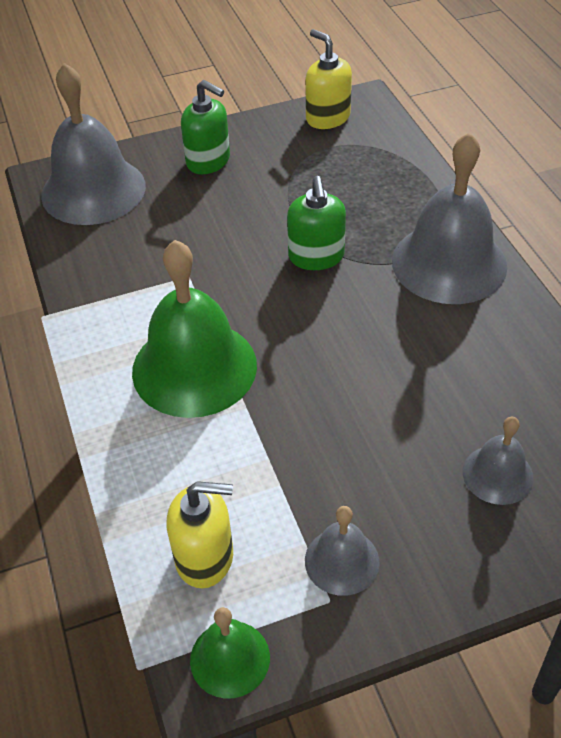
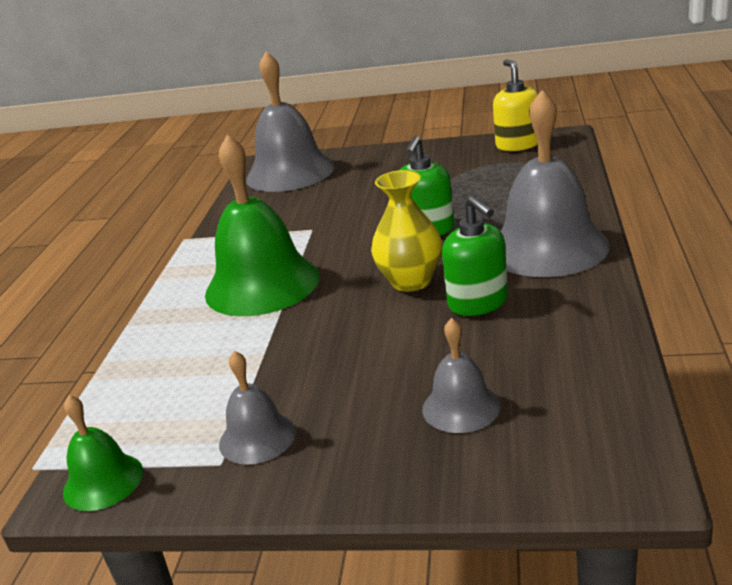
camera: 30 degrees right, 20 degrees down
yellow soap dispenser [167,481,233,588] -> none
green soap dispenser [181,80,230,174] -> green soap dispenser moved to [442,196,508,316]
none -> yellow vase [371,170,442,292]

